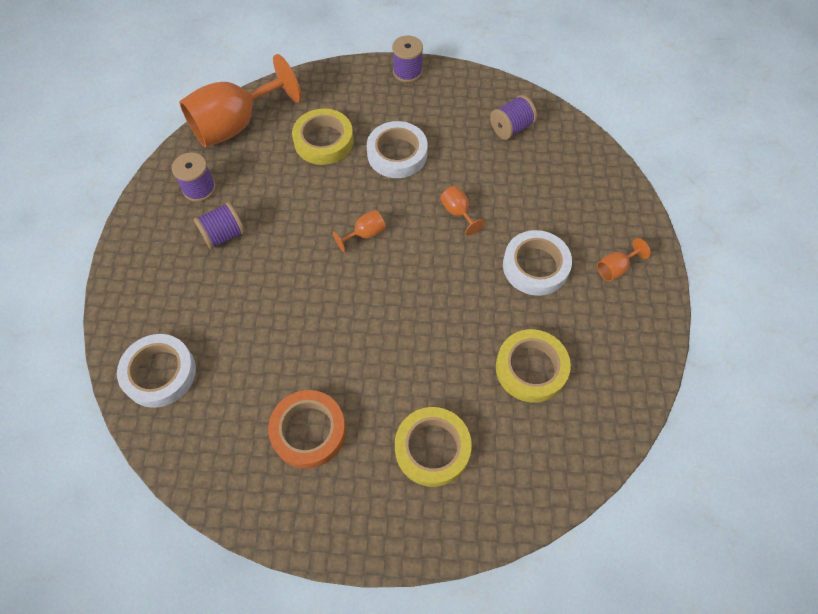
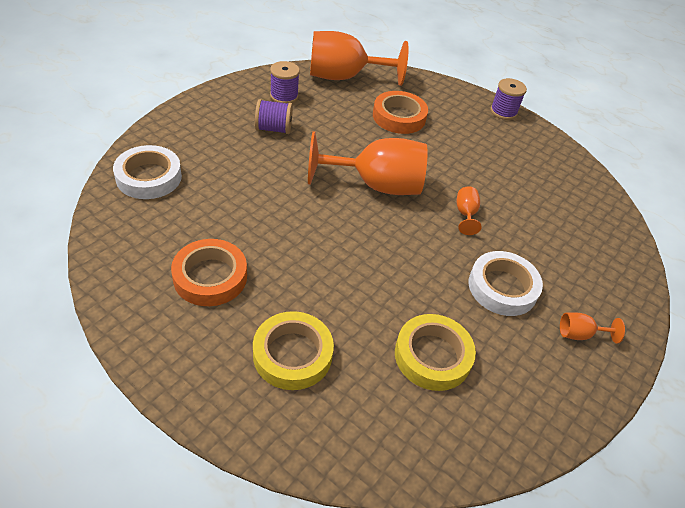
camera: 30 degrees right, 15 degrees down
yellow tape [292,109,353,165] -> orange tape [373,91,428,134]
orange goblet [333,210,386,252] -> orange goblet [308,131,428,195], size x2.42
white tape [367,121,428,178] -> none
purple spool [490,95,537,140] -> none

